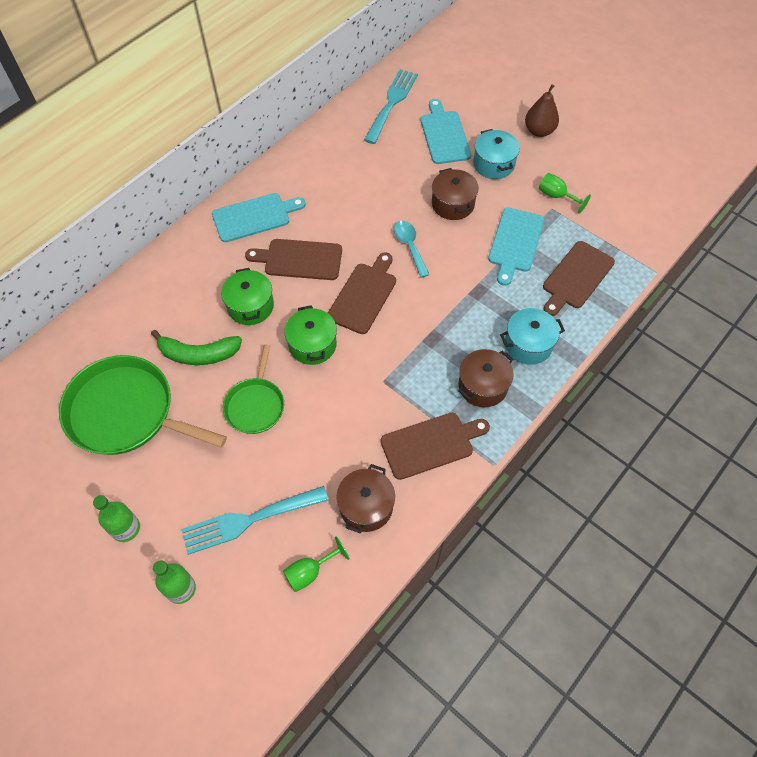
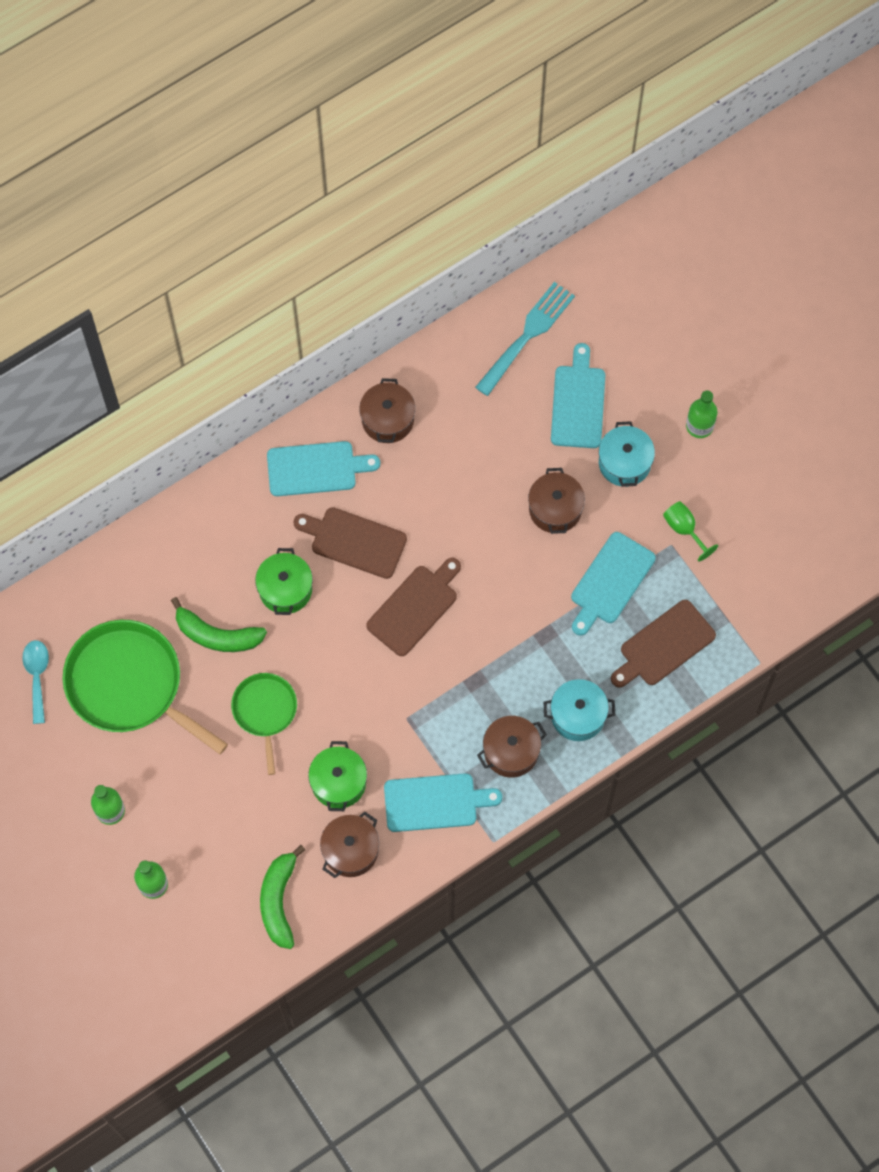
camera: 15 degrees right, 10 degrees up
turquoise fork [181,486,329,555] -> none
green pan [223,345,284,434] -> green pan turned 150 degrees clockwise [231,673,297,775]
green goblet [283,537,350,592] -> green banana [260,845,305,949]
green pot [284,305,337,365] -> green pot moved to [308,741,367,811]
brown cutting board [381,413,490,480] -> turquoise cutting board [384,773,502,832]
turquoise spoon [393,220,430,278] -> turquoise spoon moved to [22,640,49,724]
brown pear [525,84,559,137] -> green bottle [686,391,717,438]
none -> brown pot [359,378,415,443]

